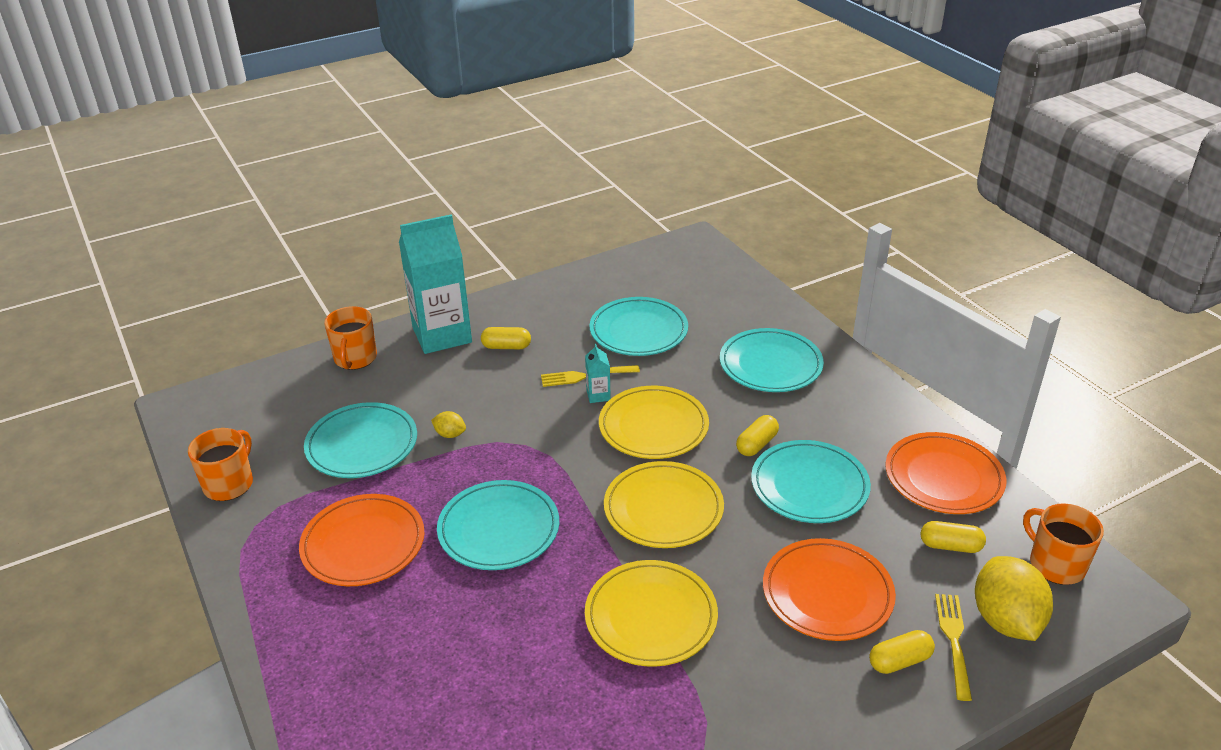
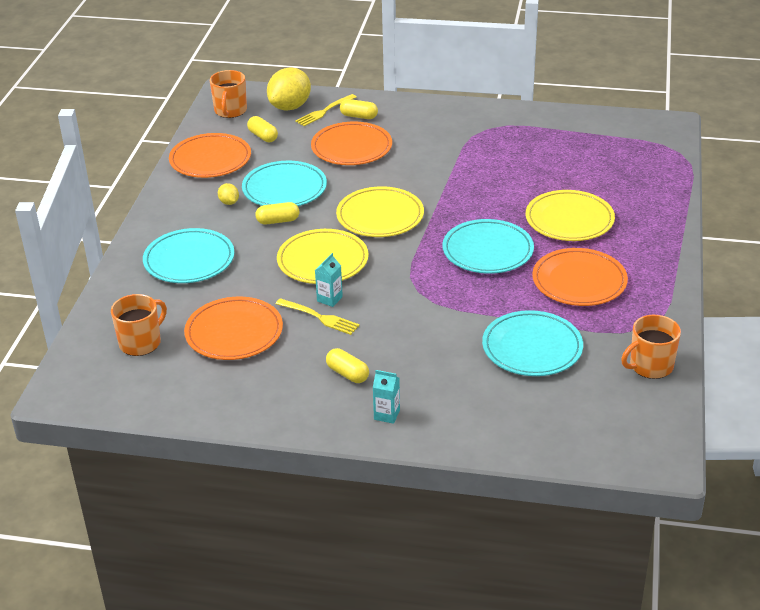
camera: 140 degrees left, 0 degrees up
orange mug [324,306,377,370] -> orange mug moved to [111,294,167,356]
turquoise carton [399,214,472,354] -> turquoise carton [373,370,400,424], size x0.40
yellow lemon [431,411,466,438] -> yellow lemon moved to [218,183,239,205]
yellow plate [585,560,718,667] -> yellow plate moved to [526,190,615,241]
turquoise plate [589,297,688,356] -> orange plate [184,297,283,360]

